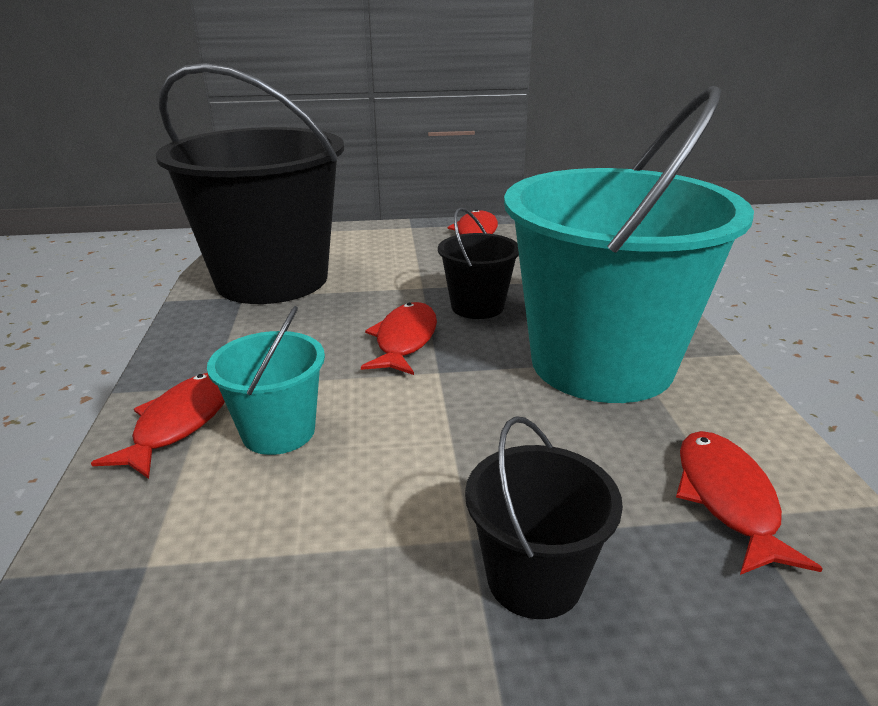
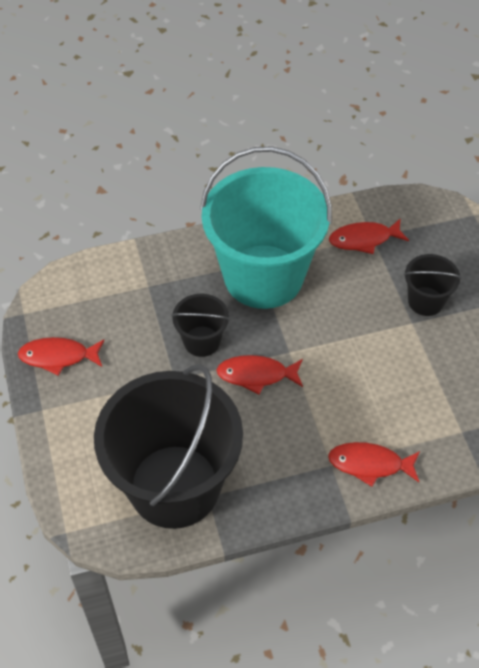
camera: 100 degrees left, 25 degrees up
turquoise bucket [207,306,325,455] -> none

